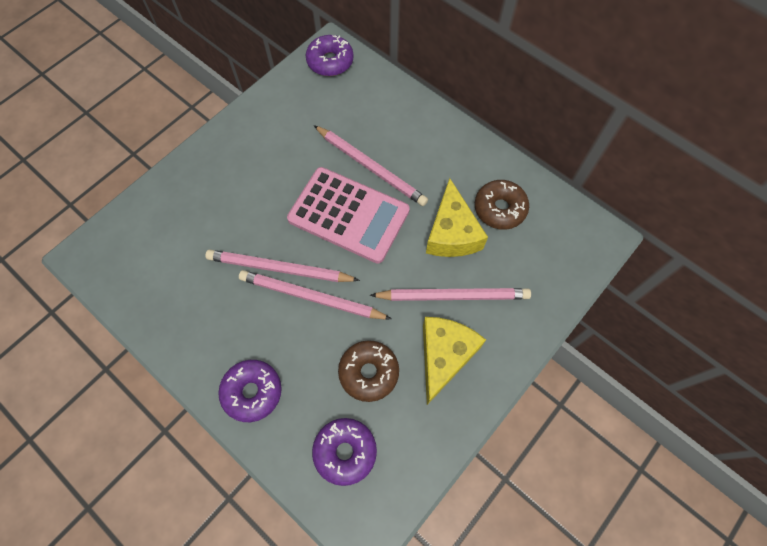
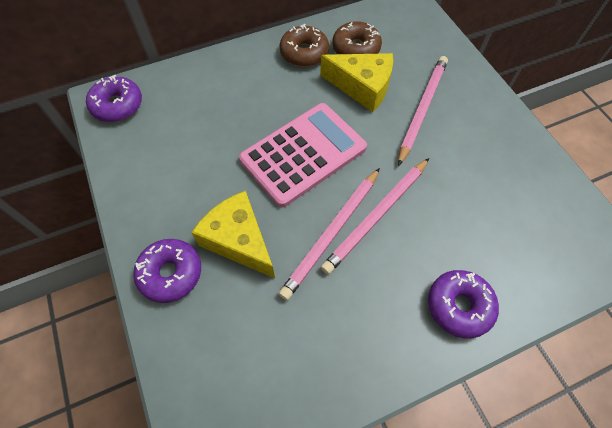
camera: 65 degrees left, 5 degrees down
purple donut [312,418,377,486] -> purple donut moved to [133,239,201,303]
pink pencil [314,125,428,206] -> none
brown donut [338,340,399,402] -> brown donut moved to [280,24,329,67]
yellow cheese [423,317,486,405] -> yellow cheese moved to [191,191,275,278]

